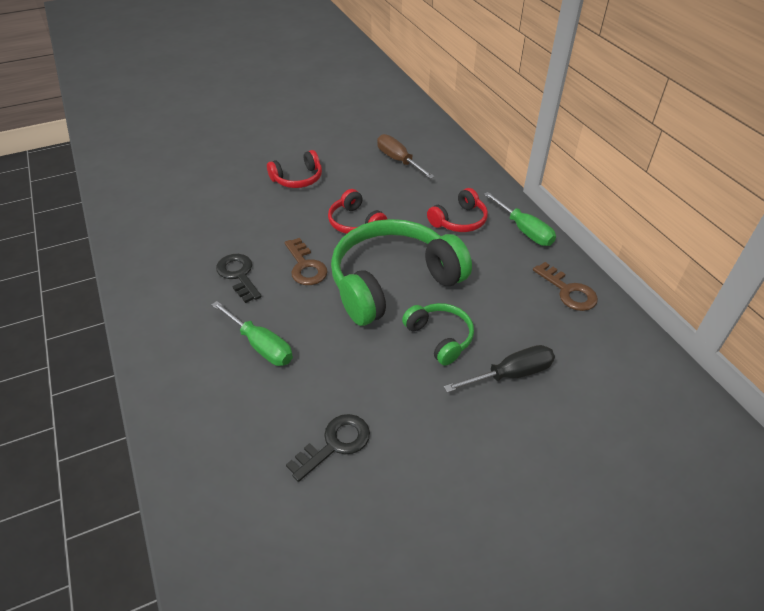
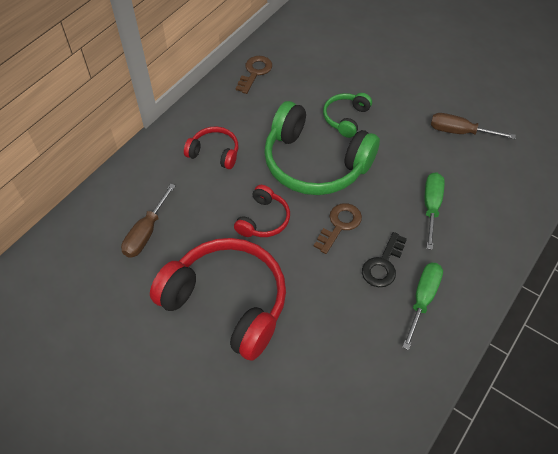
camera: 120 degrees left, 10 degrees up
red headphones [267,150,322,188] -> red headphones [150,238,286,361], size x2.05
black key [286,414,370,482] -> brown screwdriver [431,113,516,139]
black screwdriver [444,345,555,393] -> none
green screwdriver [484,192,556,246] -> green screwdriver moved to [402,263,443,350]

